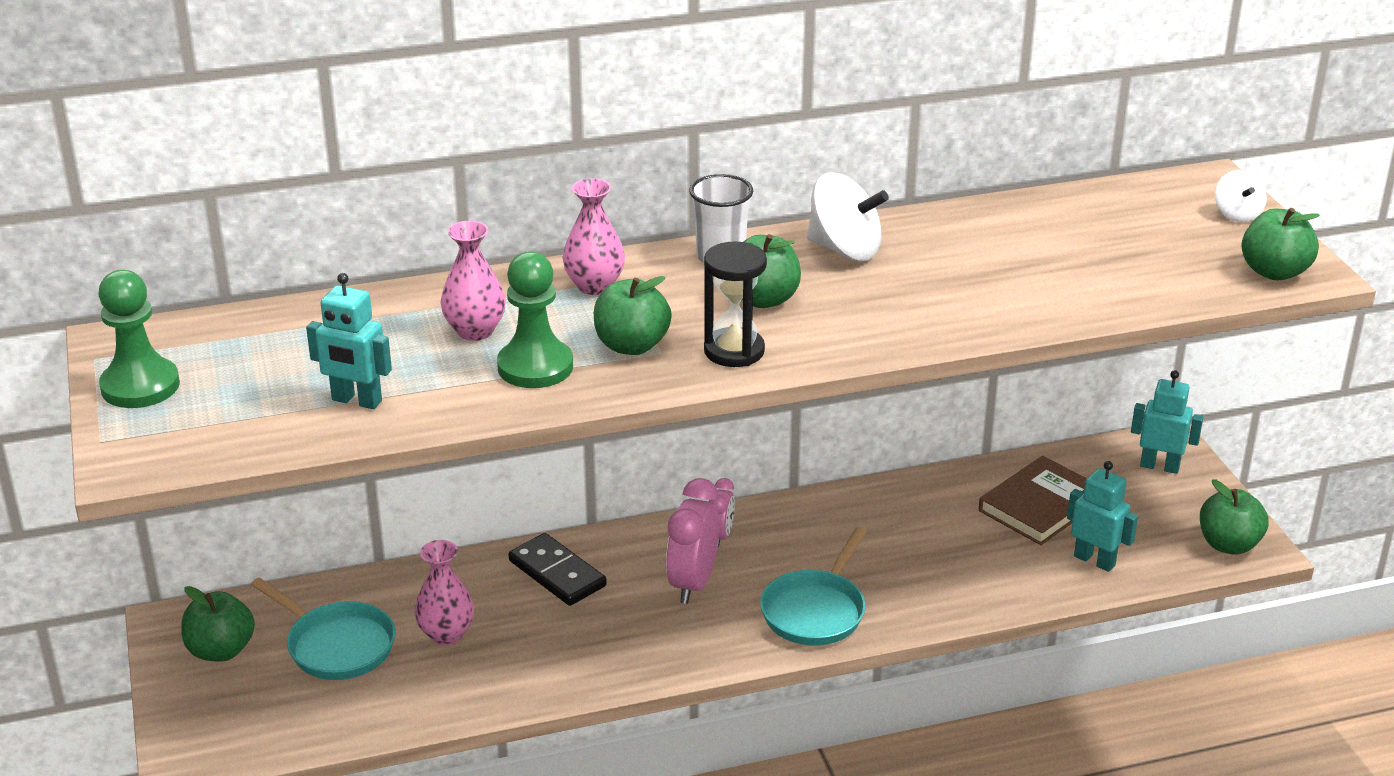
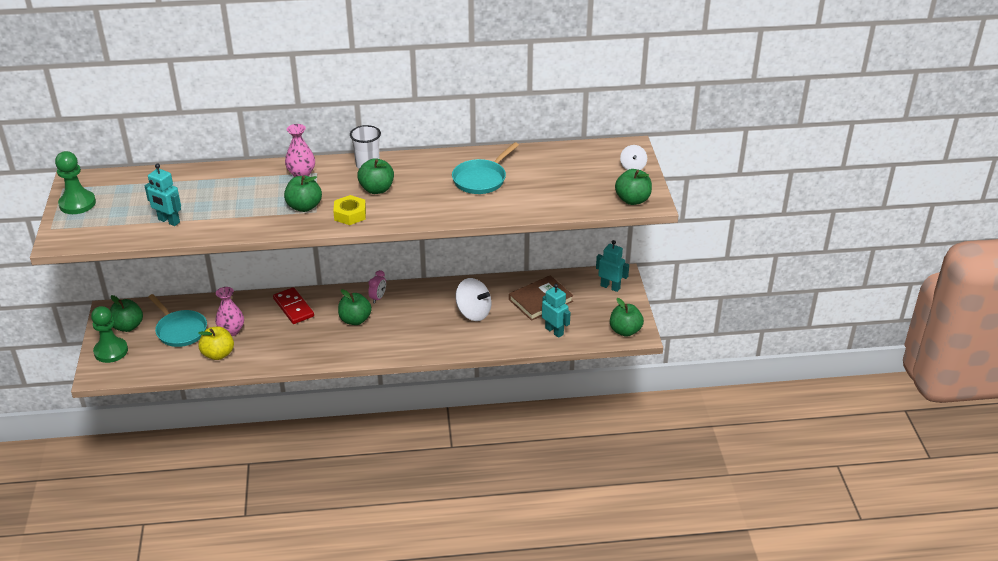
camera: 10 degrees right, 5 degrees up
pink vase [441,221,506,341] -> none
green pawn [497,251,573,388] -> green pawn moved to [91,306,128,363]
black domino [508,533,607,606] -> red domino [273,287,314,324]
pink clock [666,478,720,604] -> green apple [338,289,372,325]
black hourglass [704,241,767,367] -> yellow nut [333,195,366,225]
turquoise pan [760,527,867,646] -> turquoise pan moved to [452,142,519,194]
white spinning top [807,172,889,261] -> white spinning top moved to [455,278,491,321]
none -> yellow apple [198,327,234,360]

